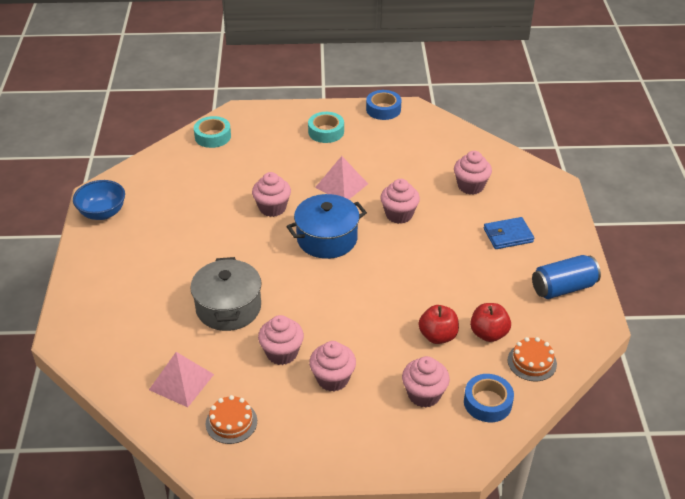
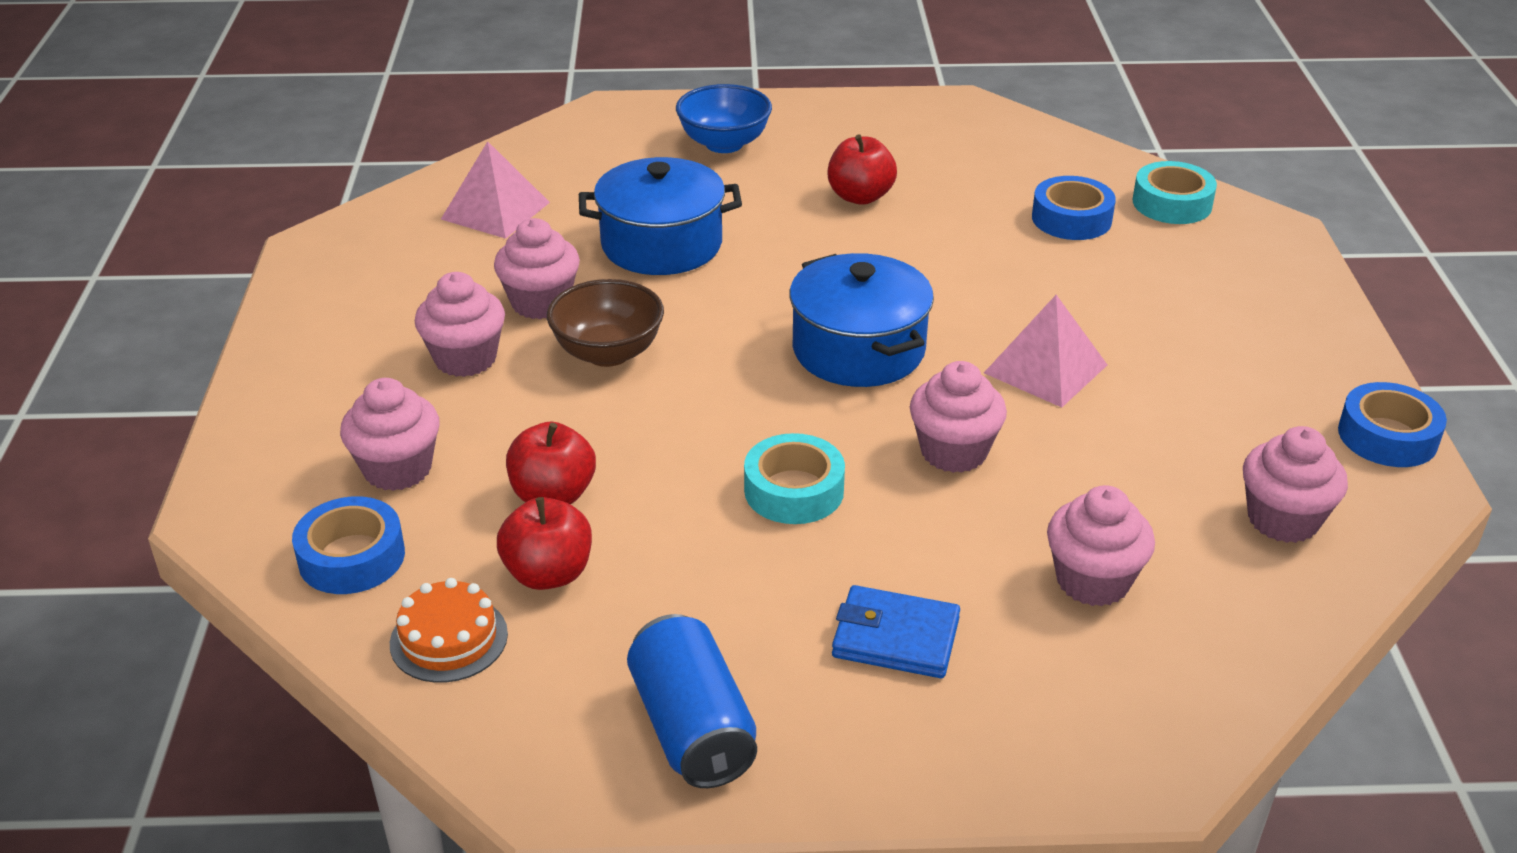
camera: 90 degrees right, 5 degrees down
blue bowl [73,180,125,220] -> blue bowl moved to [676,84,772,153]
grey pot [190,257,262,331] -> blue pot [579,157,742,275]
orange cake [206,395,257,444] -> none
pink cupcake [252,172,291,217] -> pink cupcake moved to [1243,426,1348,543]
turquoise tape [308,112,344,143] -> turquoise tape moved to [744,433,845,524]
blue wallet [484,217,534,249] -> blue wallet turned 60 degrees counterclockwise [832,585,960,678]
none -> brown bowl [547,279,664,367]
none -> red apple [828,134,897,205]
none -> blue tape [1032,176,1116,240]

